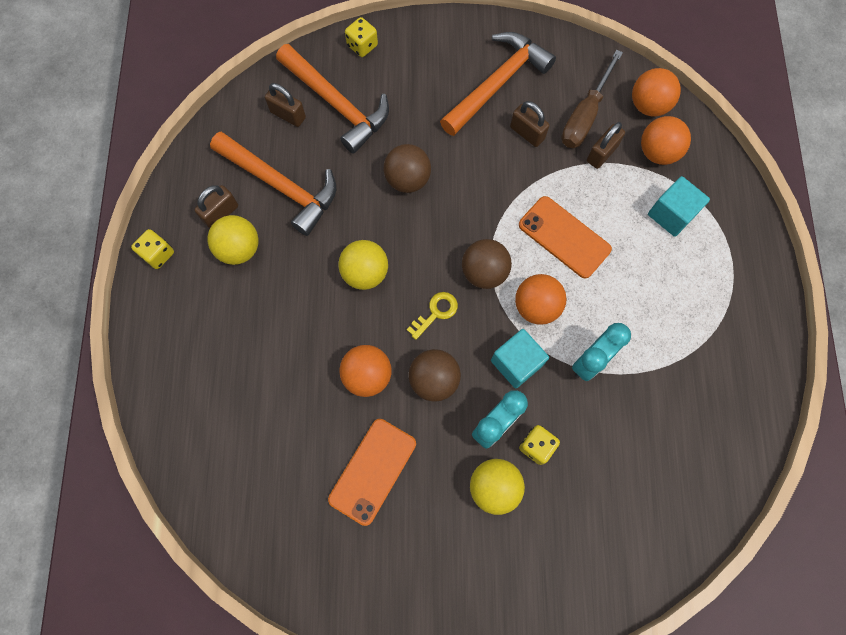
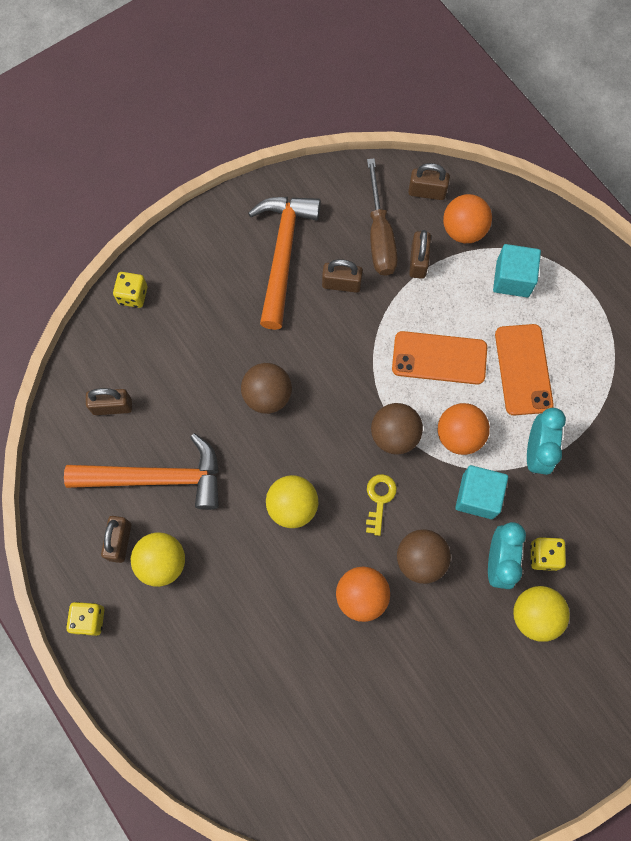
camera: 35 degrees left, 0 degrees up
orange hammer [276,44,389,154] -> none
orange phone [328,419,416,526] -> orange phone moved to [495,324,554,415]
orange ball [632,68,681,116] -> brown padlock [408,163,450,200]

